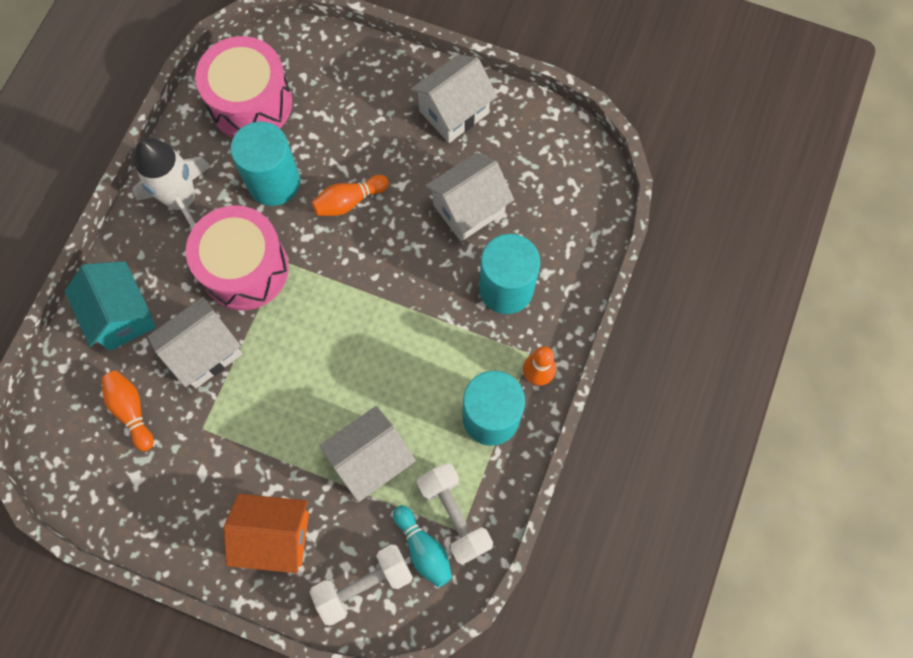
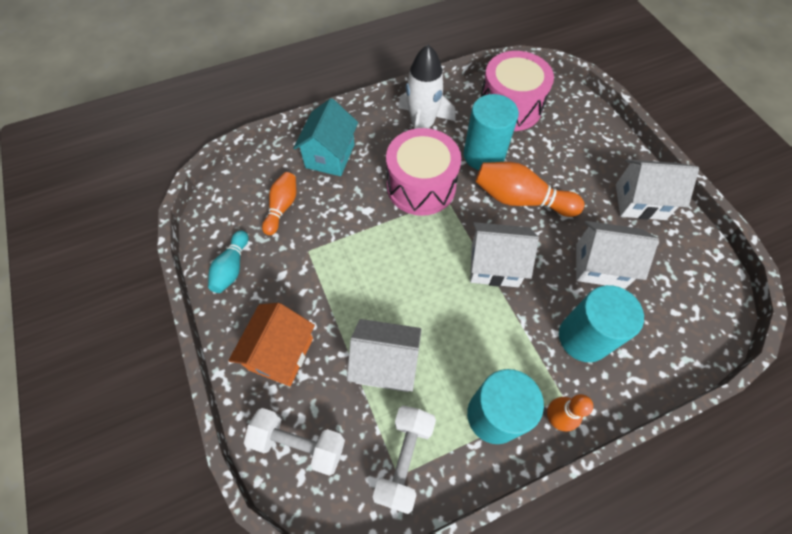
camera: 45 degrees right, 10 degrees down
white house [148,297,242,389] -> white house moved to [470,222,539,287]
orange house [224,494,309,573] -> orange house turned 60 degrees clockwise [228,303,315,386]
orange bowling pin [311,175,389,216] -> orange bowling pin [475,162,585,217], size x1.62
turquoise bowling pin [393,505,452,587] -> turquoise bowling pin moved to [208,230,248,293]

